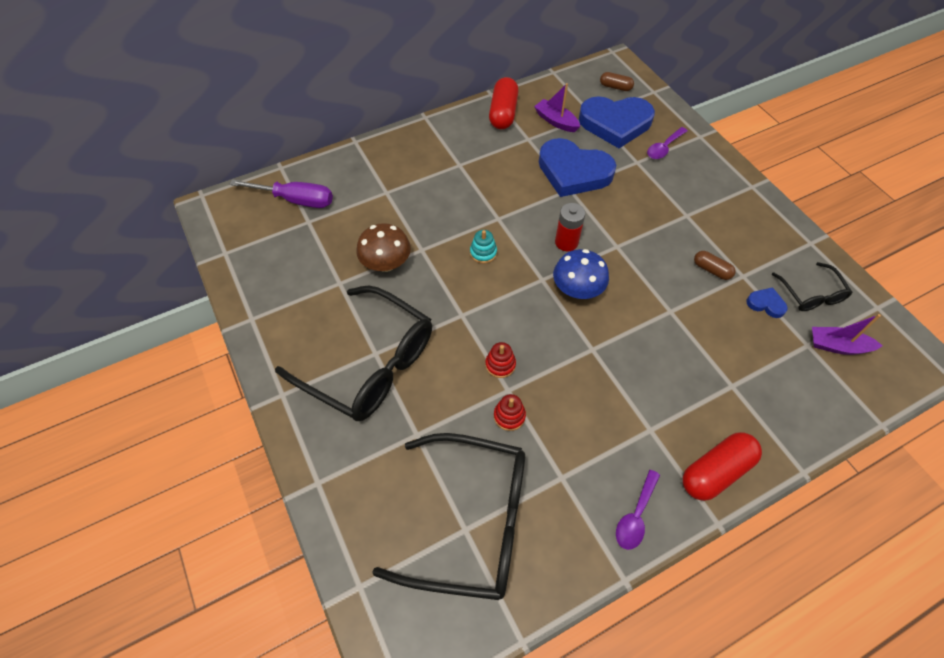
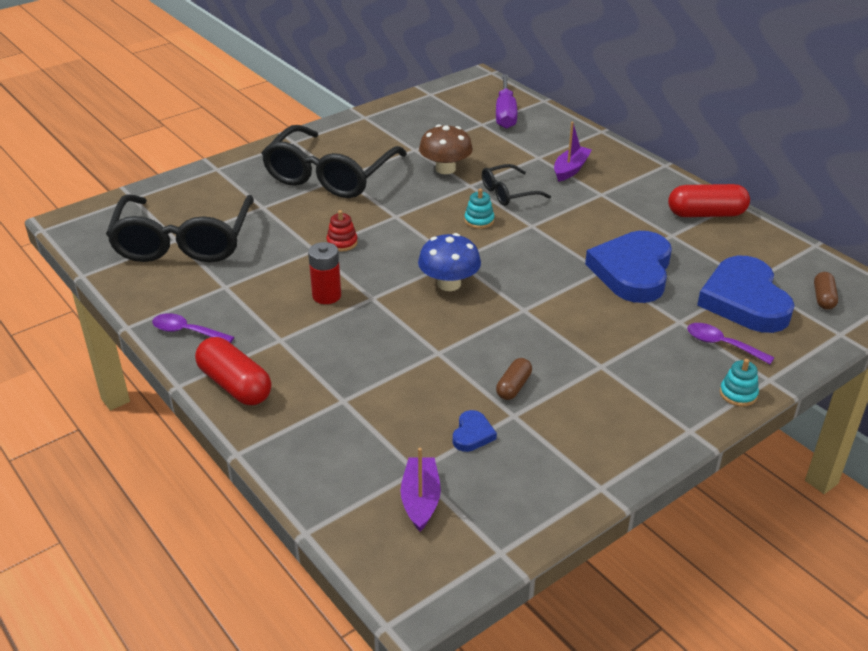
camera: 80 degrees right, 20 degrees down
red stacking toy [494,394,526,431] -> none
purple boat [534,83,580,132] -> purple boat moved to [554,122,592,182]
red battery [555,203,585,251] -> red battery moved to [308,242,341,304]
black glasses [772,262,852,311] -> black glasses moved to [482,164,551,206]
none -> turquoise stacking toy [720,359,759,407]

